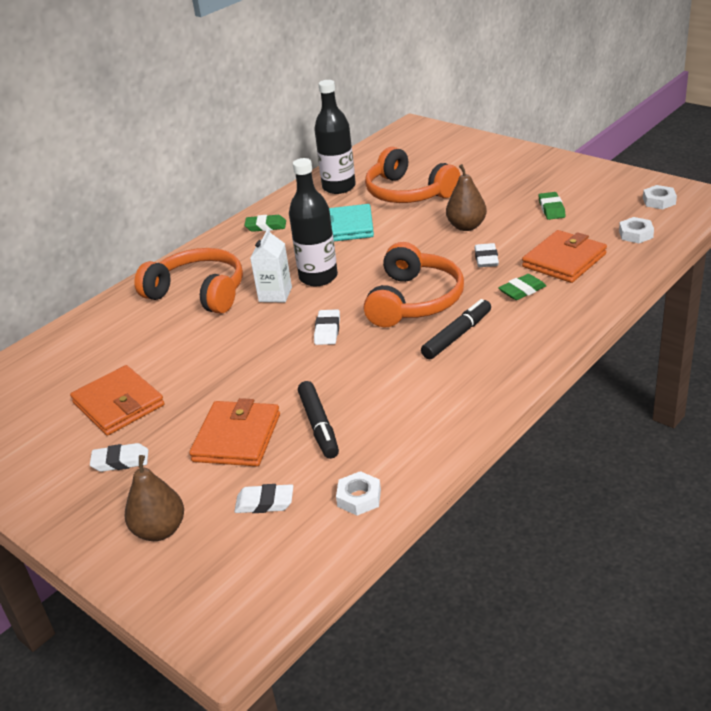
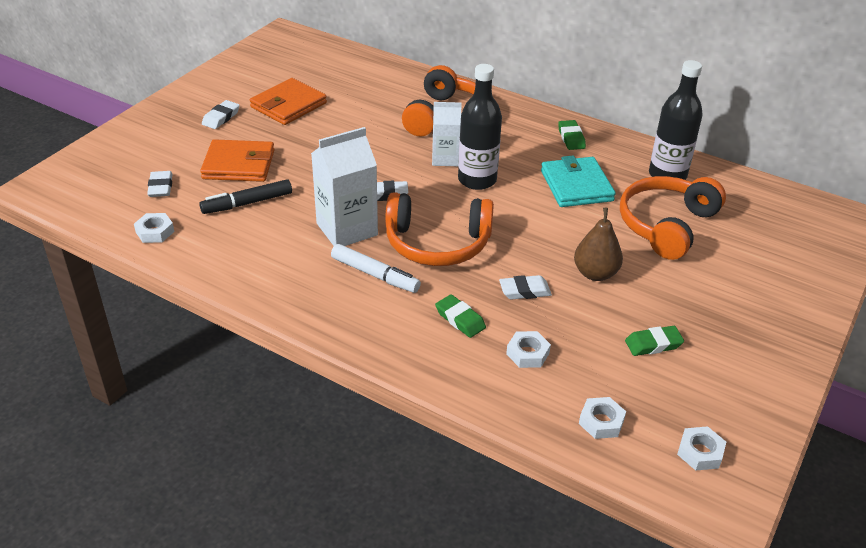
camera: 75 degrees right, 5 degrees up
white eraser [90,443,148,472] -> white eraser turned 45 degrees clockwise [202,100,240,129]
brown pear [125,455,184,541] -> none
black marker [421,299,491,359] -> white marker [331,244,421,293]
orange wallet [522,230,607,283] -> white nut [506,331,551,368]
none -> white carton [311,127,378,246]

